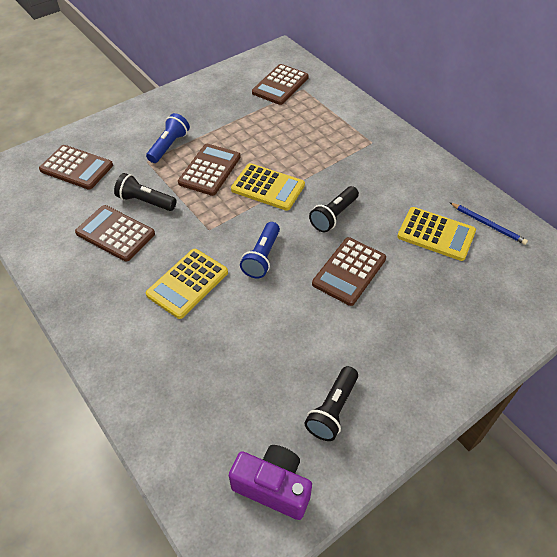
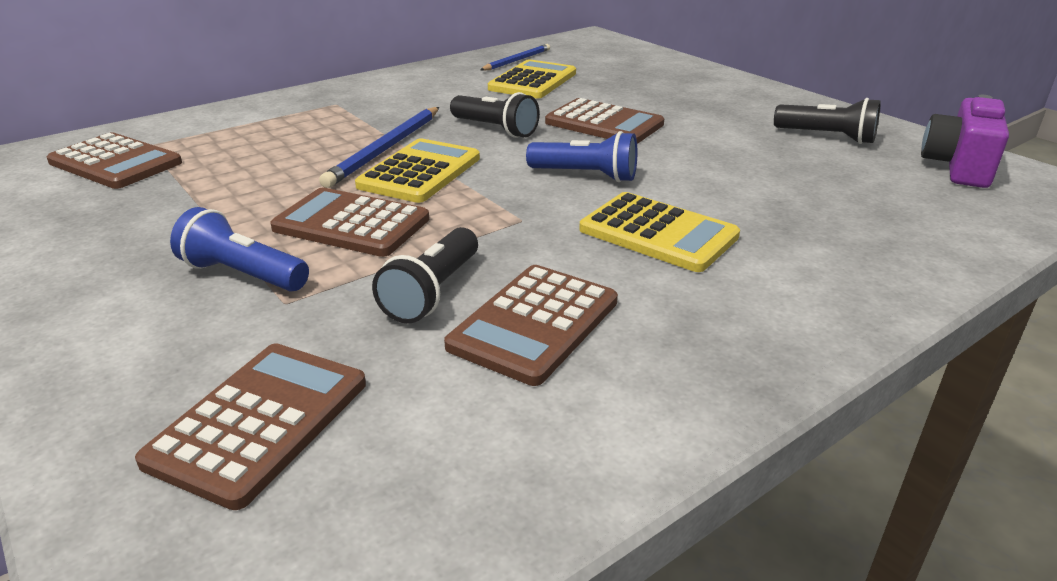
camera: 90 degrees left, 20 degrees down
none -> blue pencil [319,107,439,188]

